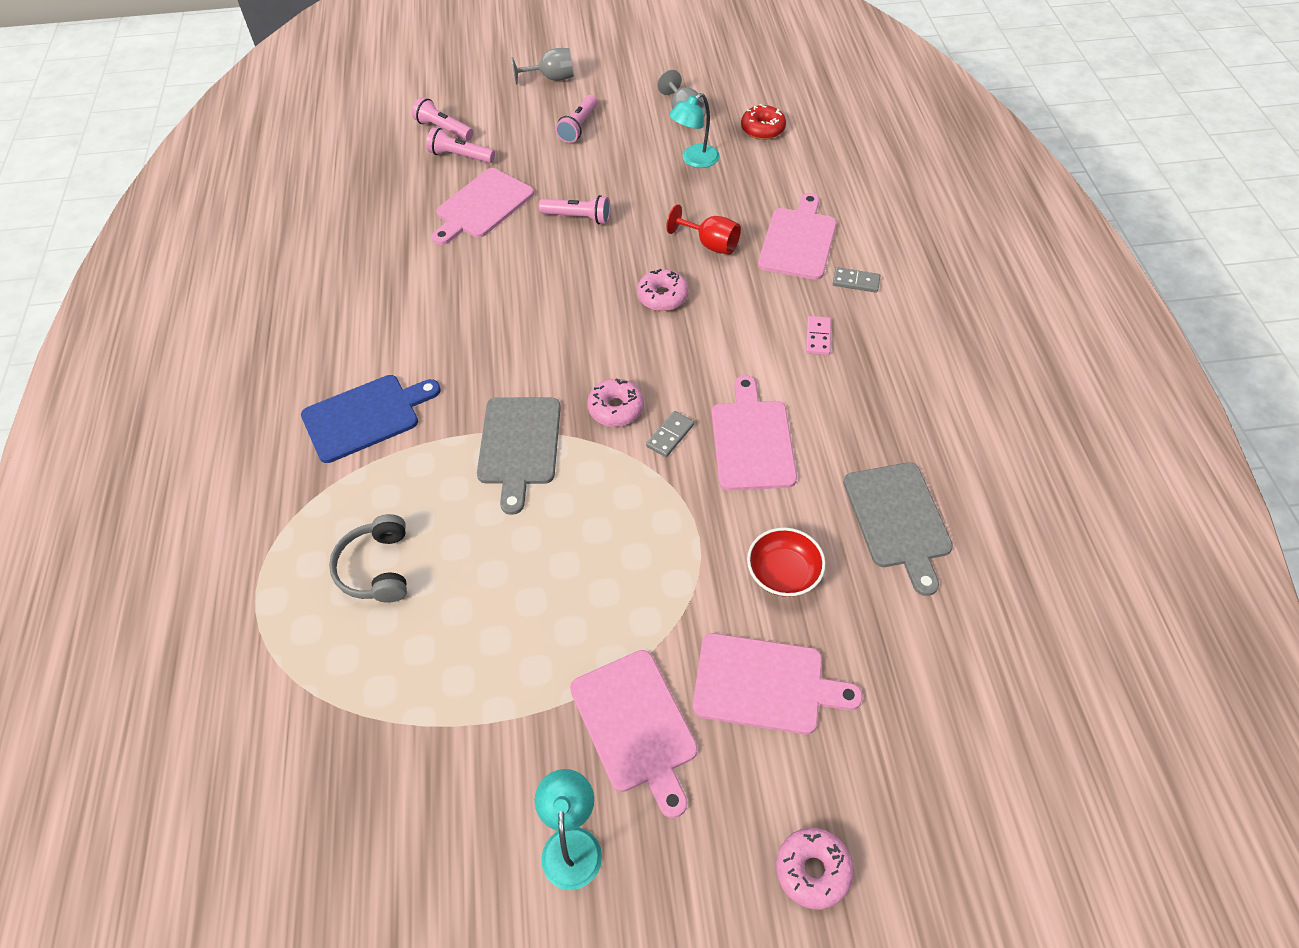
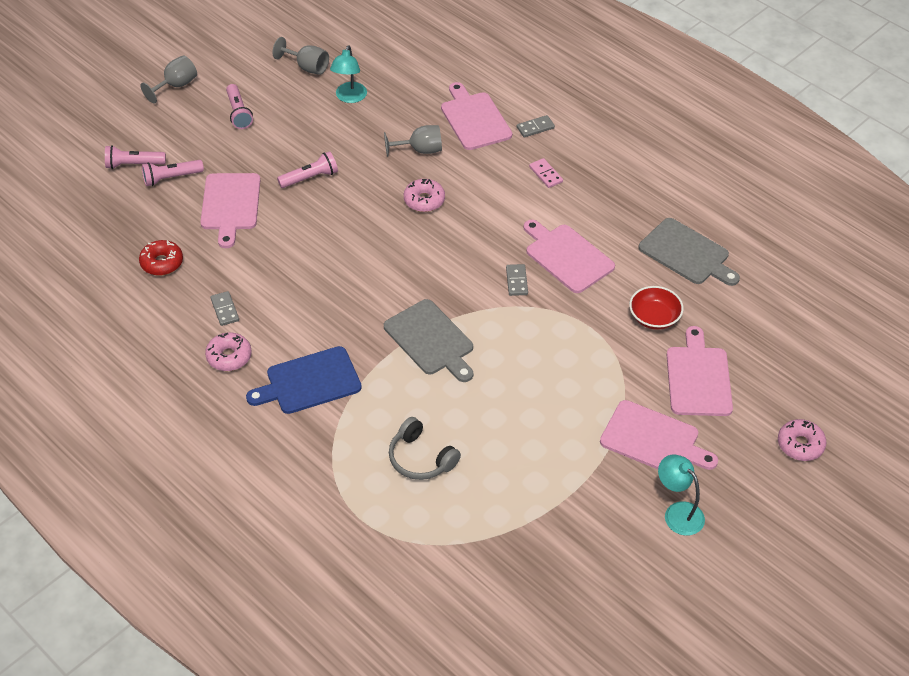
camera: 40 degrees left, 5 degrees down
blue cutting board [301,375,441,463] -> blue cutting board turned 135 degrees counterclockwise [246,346,362,414]
pink donut [587,379,644,427] -> pink donut moved to [205,332,252,371]
red goblet [666,204,741,255] -> grey goblet [384,125,442,157]
pink cutting board [693,633,863,734] -> pink cutting board turned 60 degrees counterclockwise [667,326,733,416]
red donut [741,104,786,140] -> red donut moved to [139,240,183,275]
none -> grey domino [210,291,239,326]

